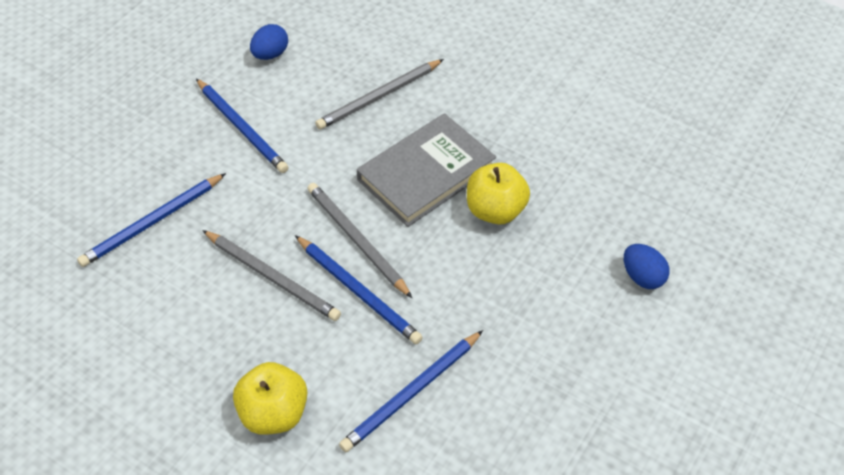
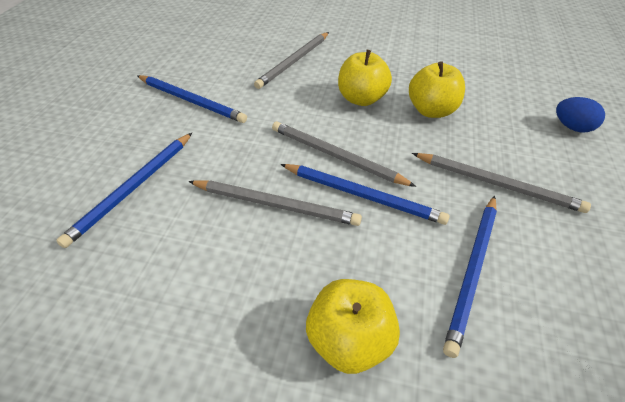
camera: 20 degrees left, 5 degrees down
blue egg [250,24,288,60] -> none
grey book [357,113,496,227] -> yellow apple [338,50,392,106]
none -> grey pencil [412,153,591,213]

